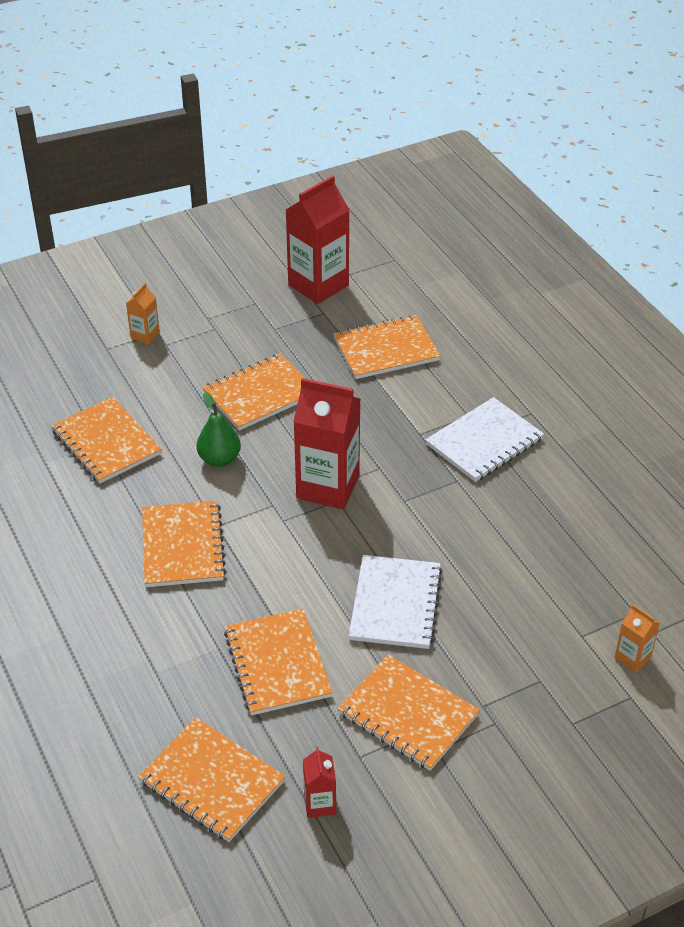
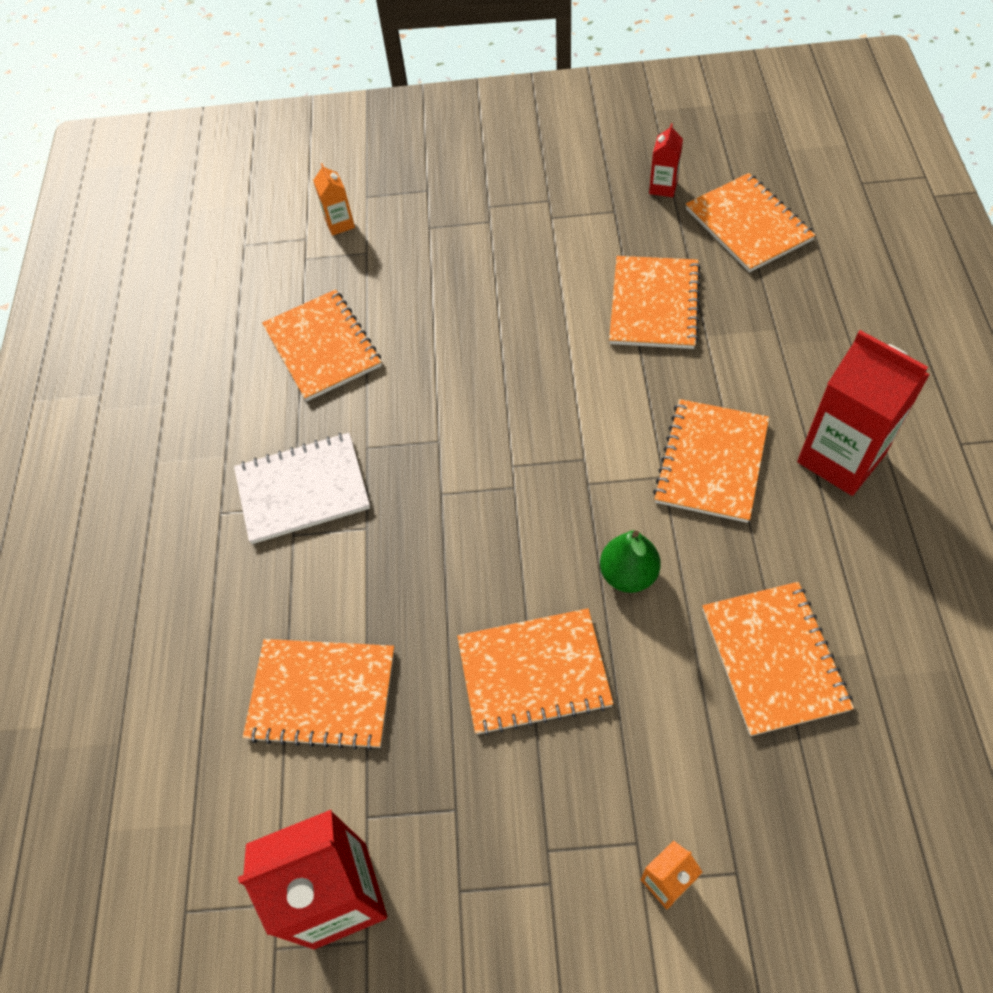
camera: 150 degrees left, 15 degrees up
red carton [293,378,360,510] -> red carton moved to [797,330,930,496]
orange notebook [338,654,480,771] -> orange notebook moved to [262,289,382,401]
white notebook [349,555,442,649] -> none

